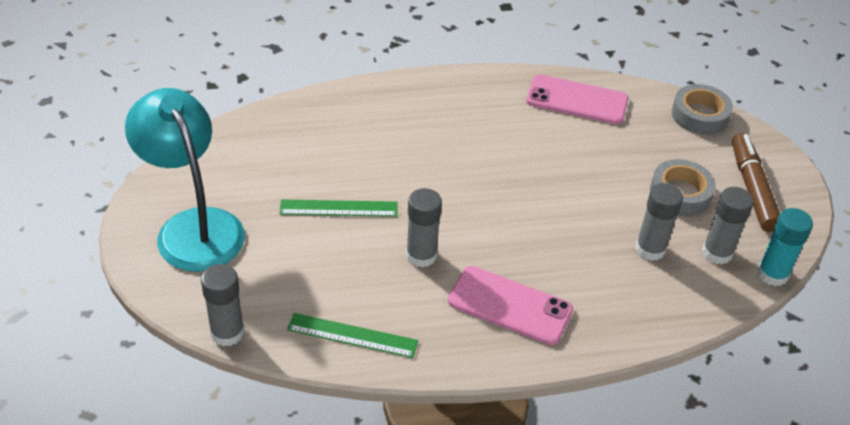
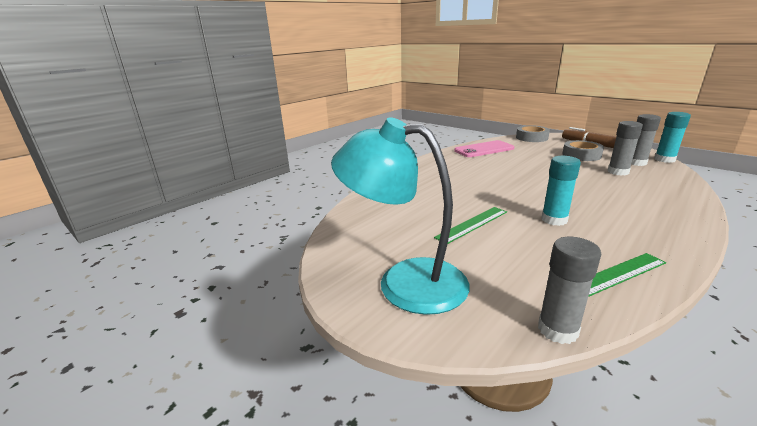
camera: 35 degrees left, 20 degrees down
grey glue stick [406,188,442,268] -> turquoise glue stick [541,156,581,226]
pink phone [448,266,573,345] -> none

